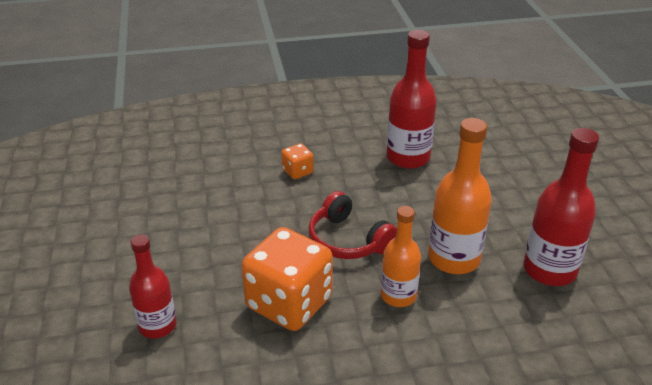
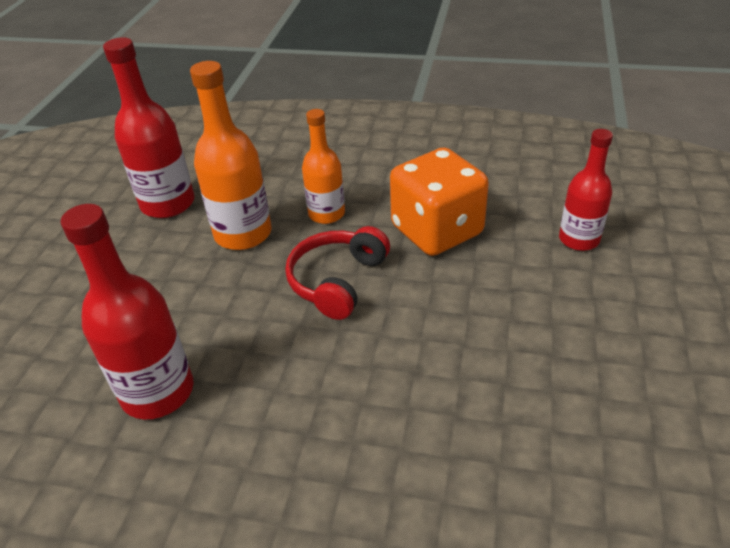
camera: 155 degrees left, 5 degrees up
orange dice [281,143,314,179] -> none
red headphones [309,191,397,259] -> red headphones turned 135 degrees counterclockwise [285,226,390,320]

